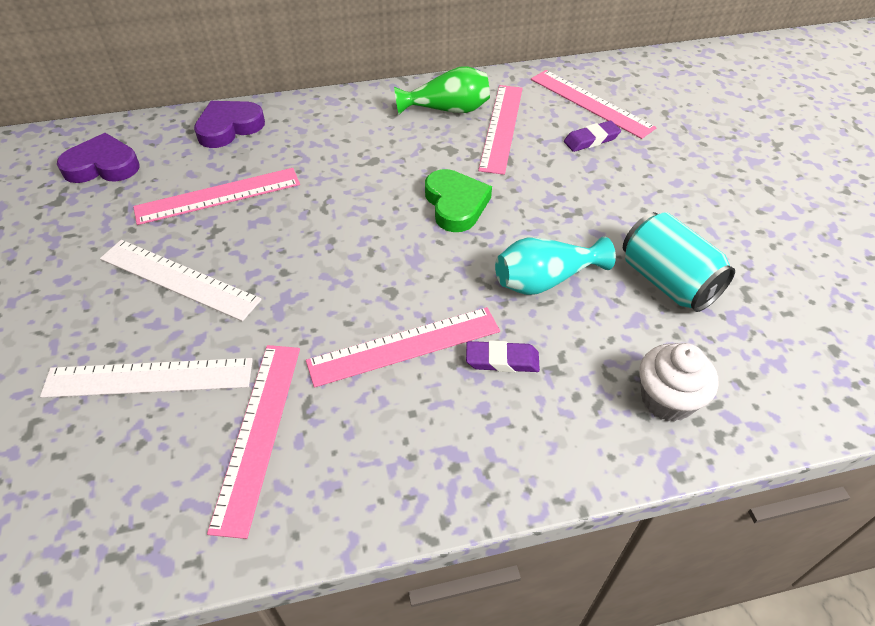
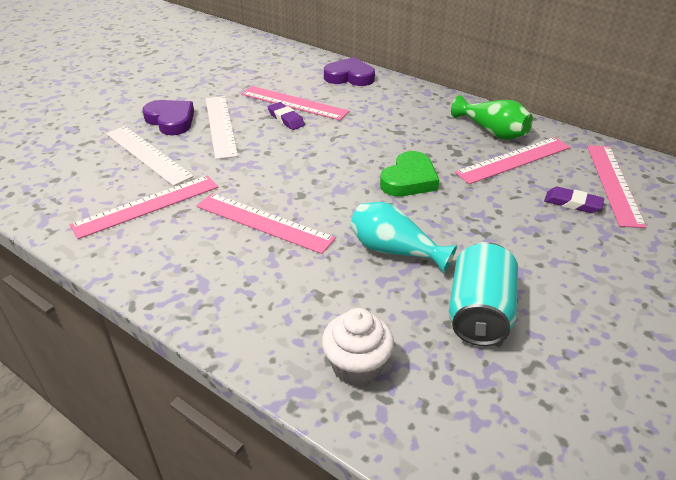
camera: 50 degrees right, 10 degrees down
purple heart [57,133,139,183] -> purple heart moved to [142,100,194,135]
purple eraser [466,340,540,372] -> purple eraser moved to [268,102,305,130]

